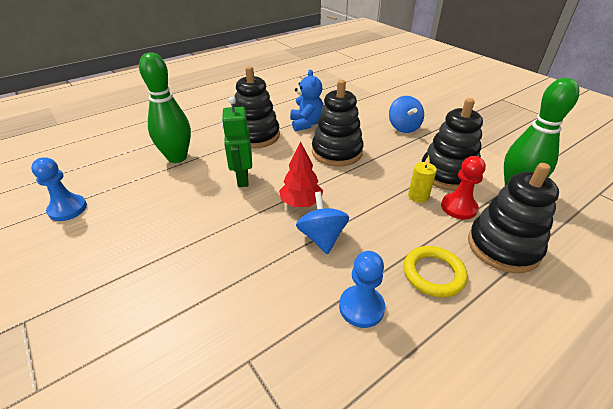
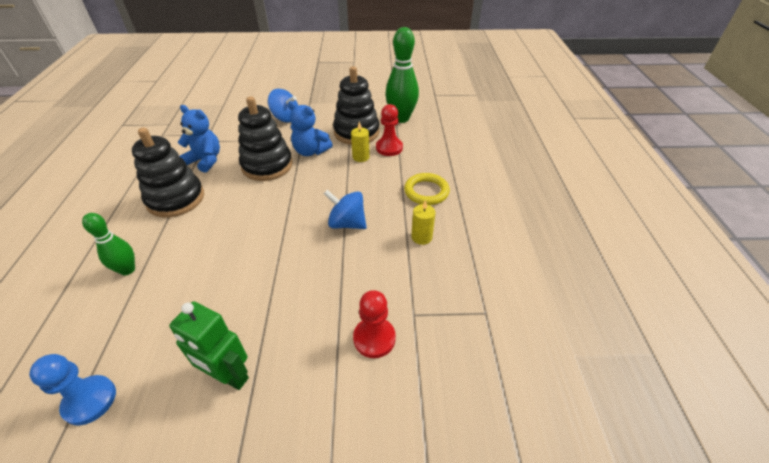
camera: 55 degrees left, 5 degrees up
green bowling pin [139,52,191,163] -> green bowling pin [82,213,135,275], size x0.59
green robot [222,96,252,187] -> green robot moved to [169,302,249,390]
red tree [279,141,323,207] -> none
blue pawn [339,251,385,328] -> yellow candle [411,200,435,245]
black stacking toy [468,163,559,273] -> none
none -> blue teddy bear [288,101,333,156]
none -> red pawn [353,290,396,358]

